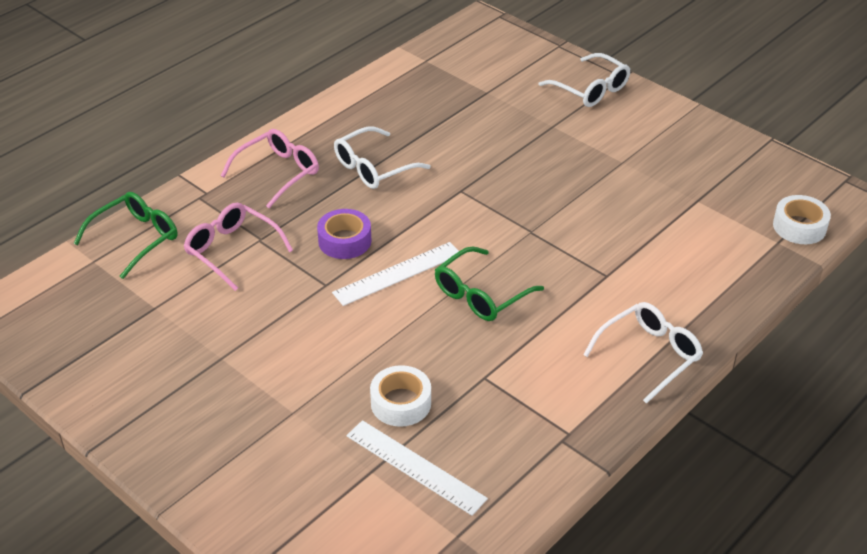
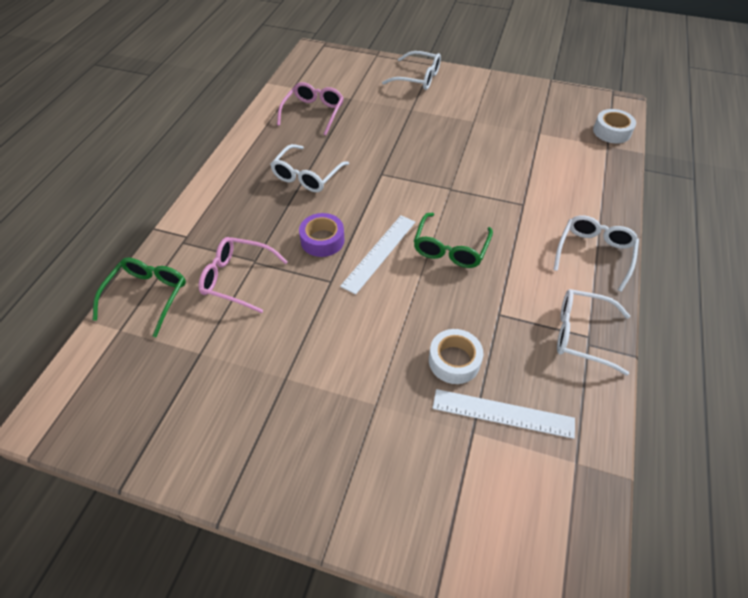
camera: 25 degrees left, 10 degrees up
pink glasses [221,129,319,208] -> pink glasses moved to [277,82,344,135]
none -> white glasses [557,289,630,376]

